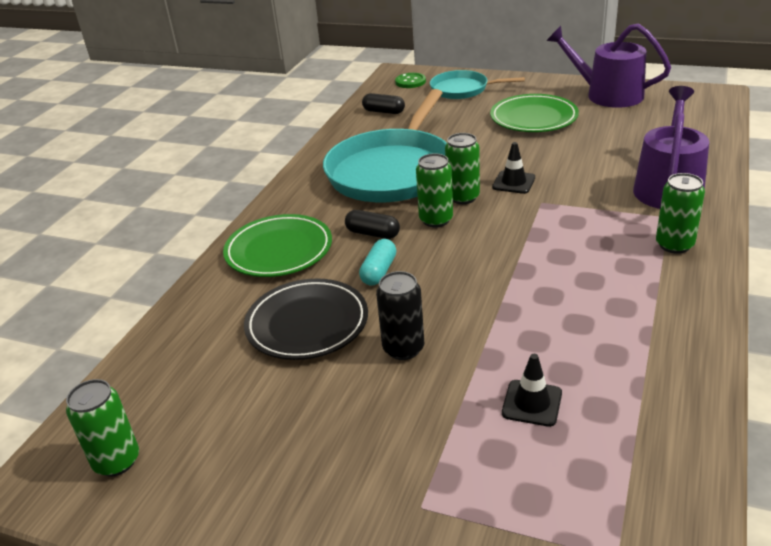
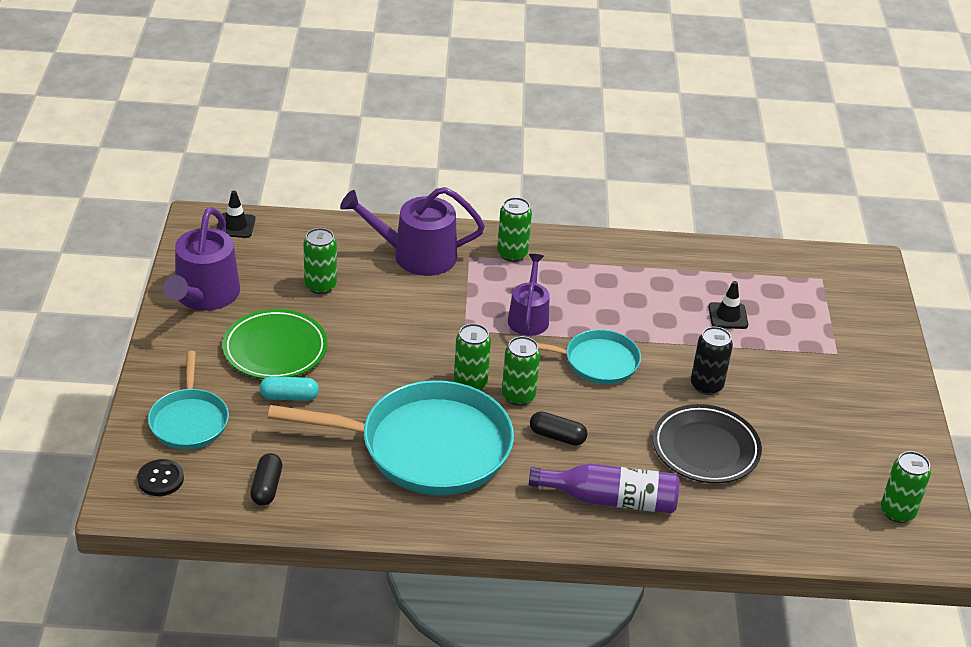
camera: 115 degrees left, 5 degrees up
green plate [223,214,332,277] -> purple bottle [529,464,680,514]
black capsule [345,210,400,239] -> black capsule turned 75 degrees counterclockwise [530,411,588,446]
turquoise capsule [359,239,396,286] -> turquoise capsule moved to [259,376,319,401]
green button [395,73,426,88] -> black button [137,459,184,496]
black traffic cone [492,142,535,194] -> black traffic cone moved to [217,191,256,238]
none -> green can [303,228,337,294]
none -> purple watering can [508,254,549,336]
none -> turquoise pan [537,329,641,384]

